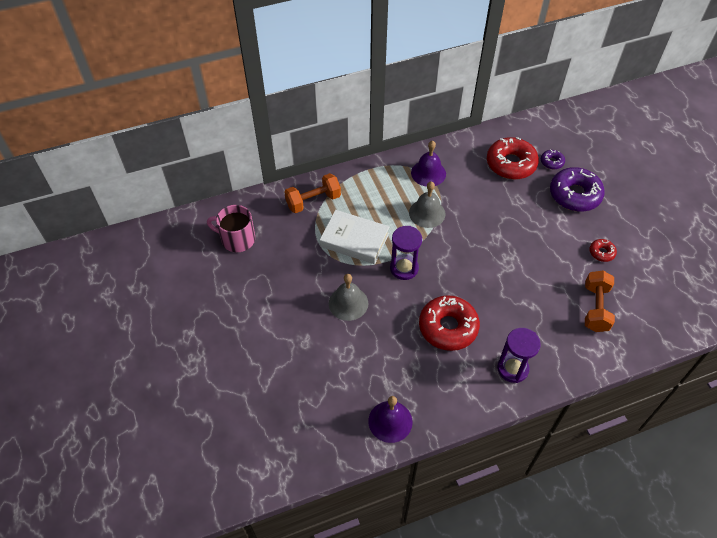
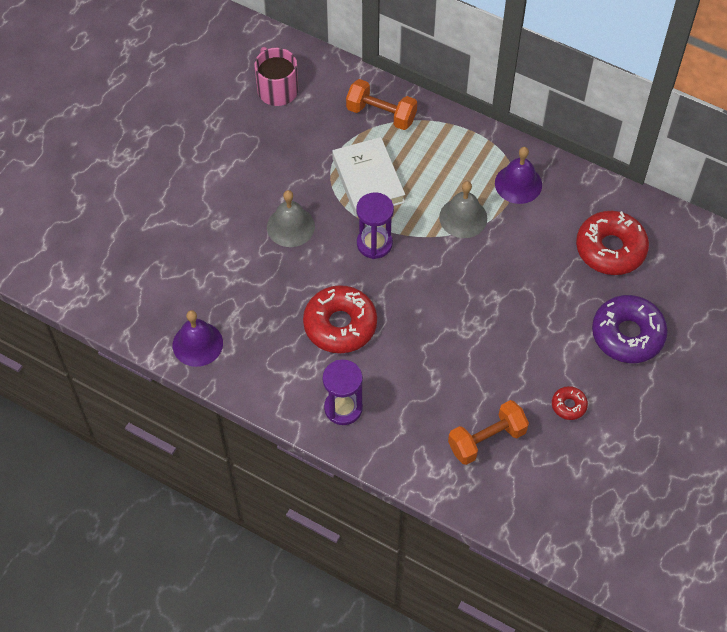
camera: 50 degrees right, 5 degrees up
purple donut [541,149,565,169] -> none

